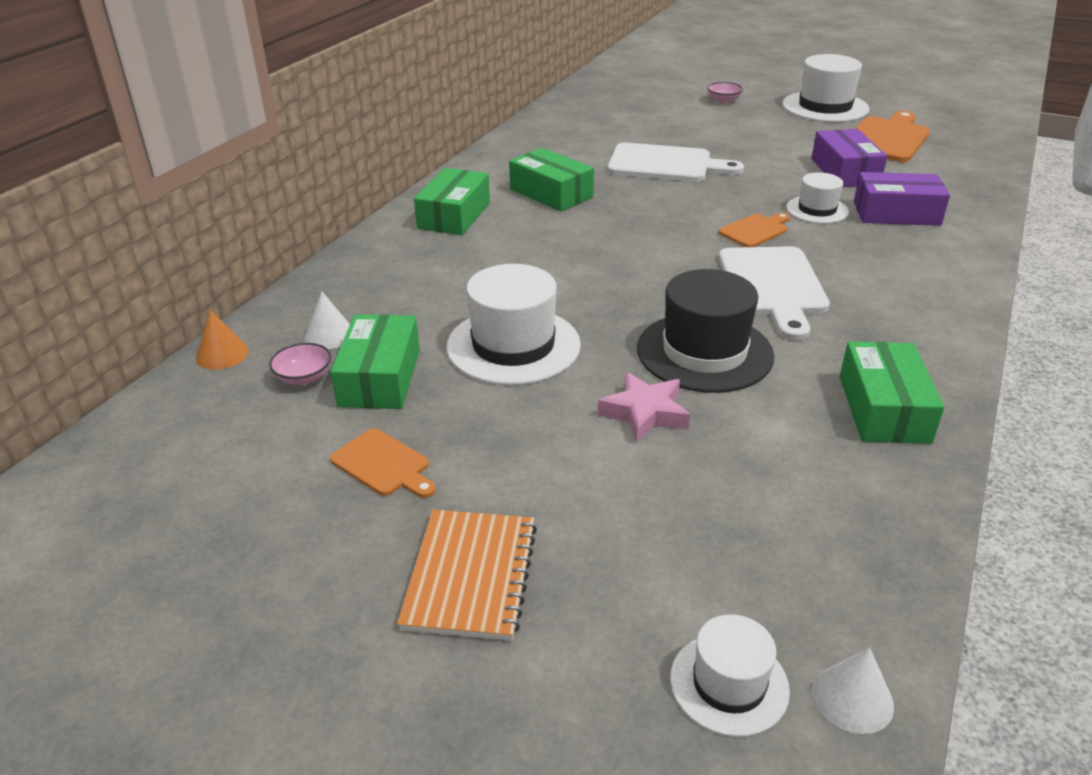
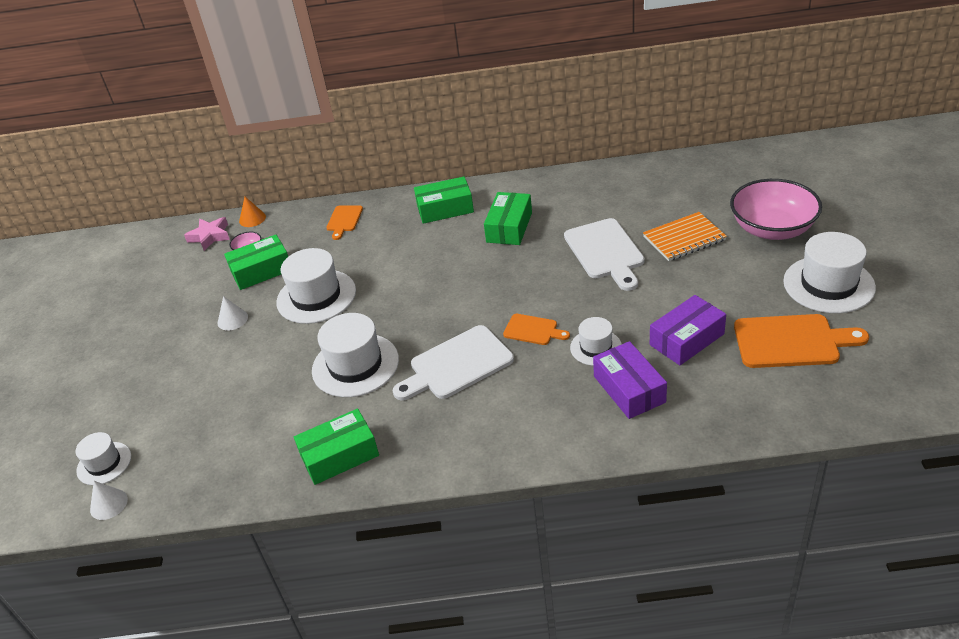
camera: 65 degrees right, 5 degrees up
white cone [305,292,350,349] -> white cone moved to [218,296,248,331]
orange cutting board [330,428,436,498] -> orange cutting board moved to [326,206,363,240]
orange notebook [397,510,537,641] -> orange notebook moved to [643,212,727,261]
pink star [597,372,690,443] -> pink star moved to [184,217,230,251]
black hat [637,269,774,393] -> white hat [312,313,399,397]
pink bowl [707,82,743,103] -> pink bowl [730,179,822,240], size x2.49

